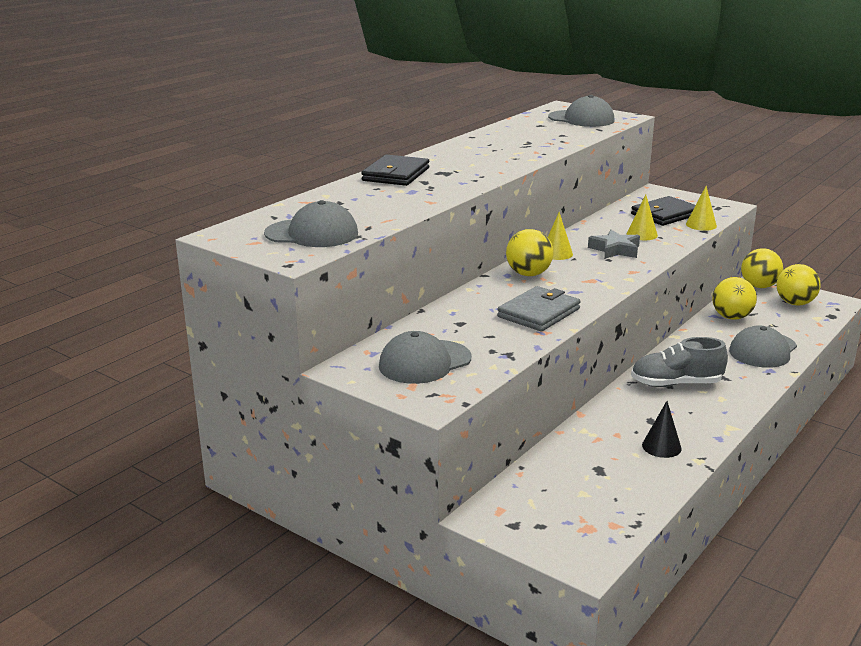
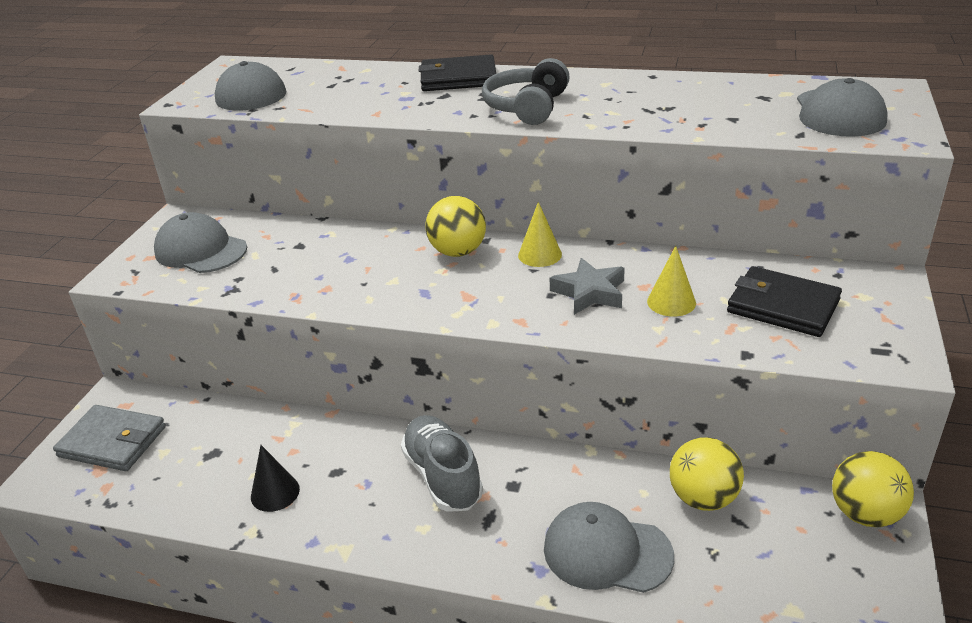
camera: 70 degrees right, 10 degrees up
grey wallet [497,286,581,332] -> grey wallet moved to [53,405,166,471]
yellow cone [686,186,717,231] -> none
yellow ball [776,264,820,306] -> none
none -> grey headphones [482,58,570,125]

